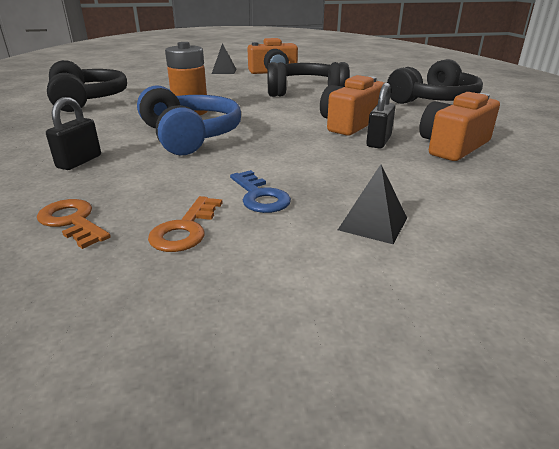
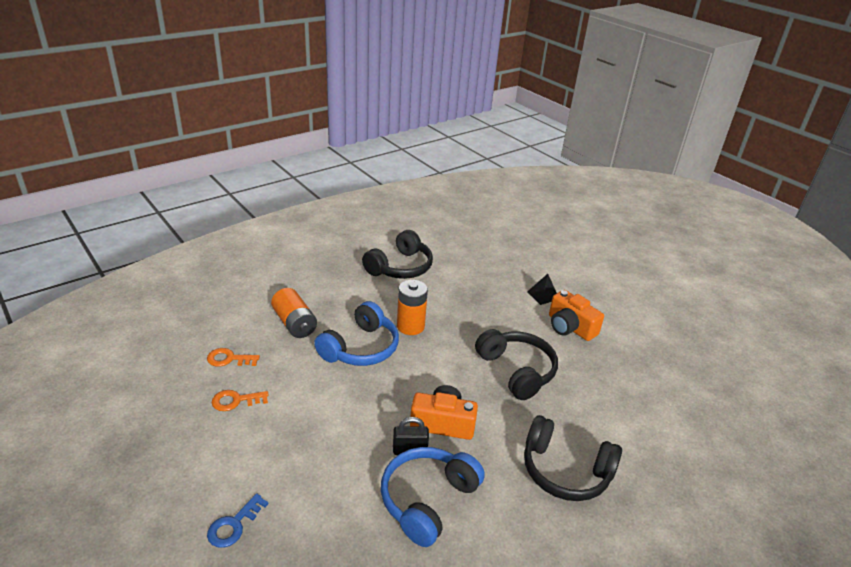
camera: 60 degrees right, 5 degrees up
orange key [37,199,111,249] -> orange key turned 105 degrees counterclockwise [207,348,260,367]
black padlock [46,97,101,170] -> orange battery [271,288,317,338]
blue key [230,170,291,213] -> blue key moved to [207,493,269,548]
black pyramid [338,164,407,244] -> none
orange camera [419,92,500,161] -> blue headphones [381,447,485,547]

